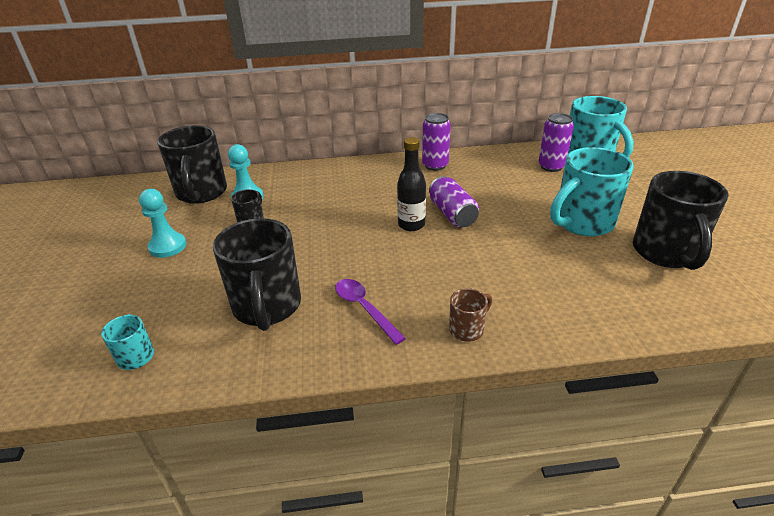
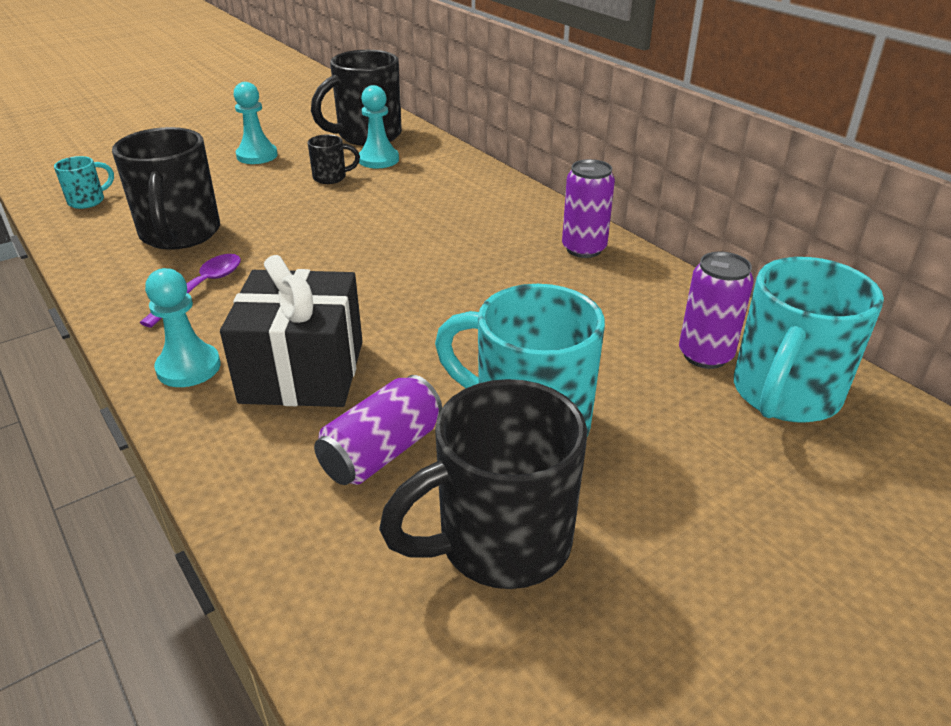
camera: 60 degrees right, 0 degrees up
black mug [213,218,301,331] -> black mug turned 60 degrees counterclockwise [112,127,220,250]
black bottle [397,137,426,231] -> none
purple can [429,176,479,227] -> purple can moved to [314,375,442,485]
brown mug [449,288,492,342] -> turquoise pawn [145,268,221,387]
none -> black gift [220,255,363,407]

